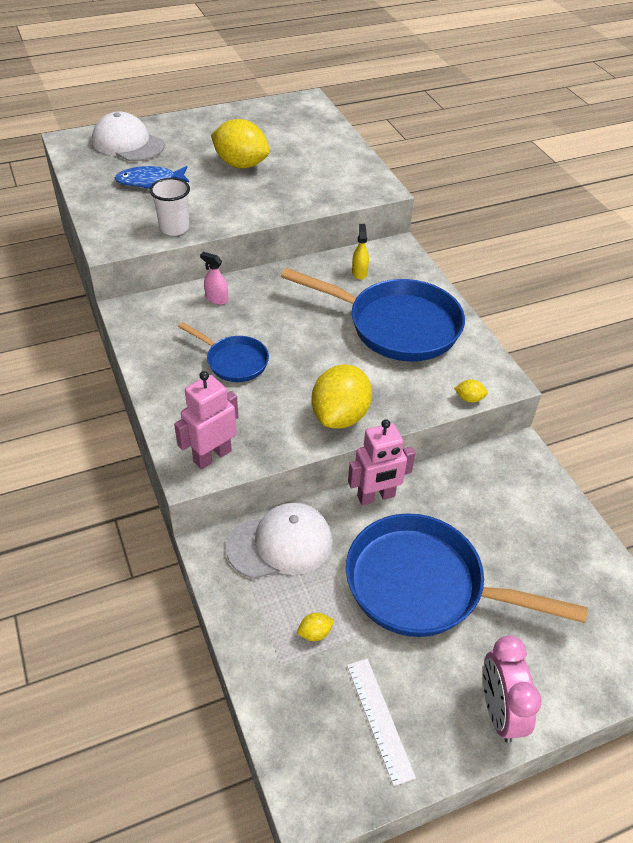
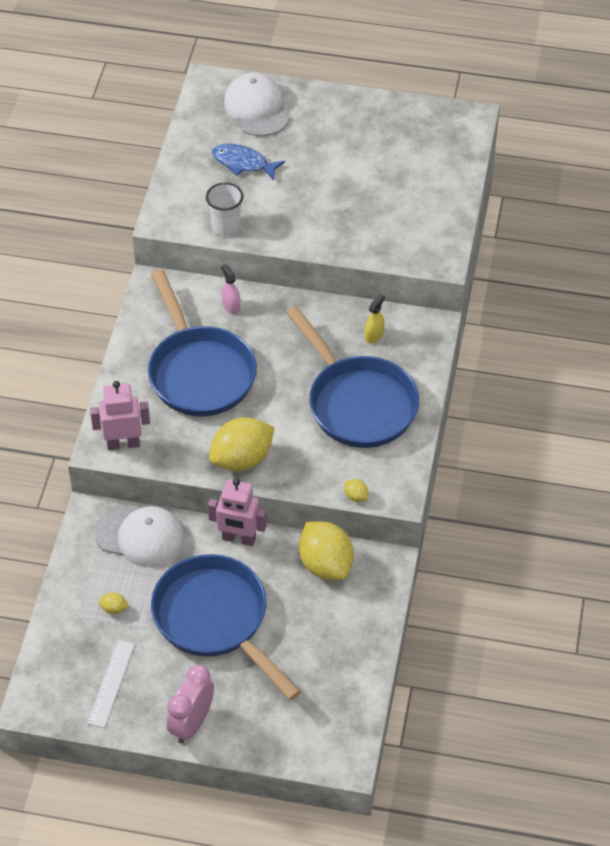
camera: 35 degrees right, 5 degrees up
blue pan [178,322,269,382] -> blue pan [148,270,257,417], size x1.92
yellow lemon [211,119,270,168] -> yellow lemon moved to [299,521,354,580]

